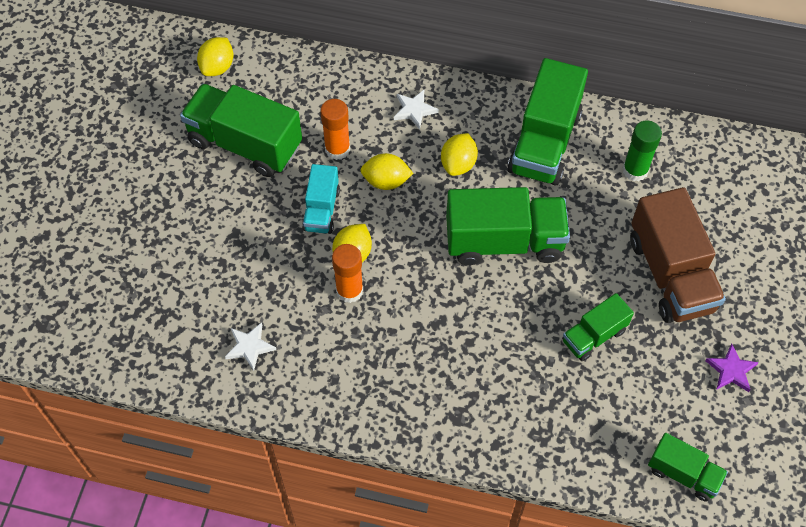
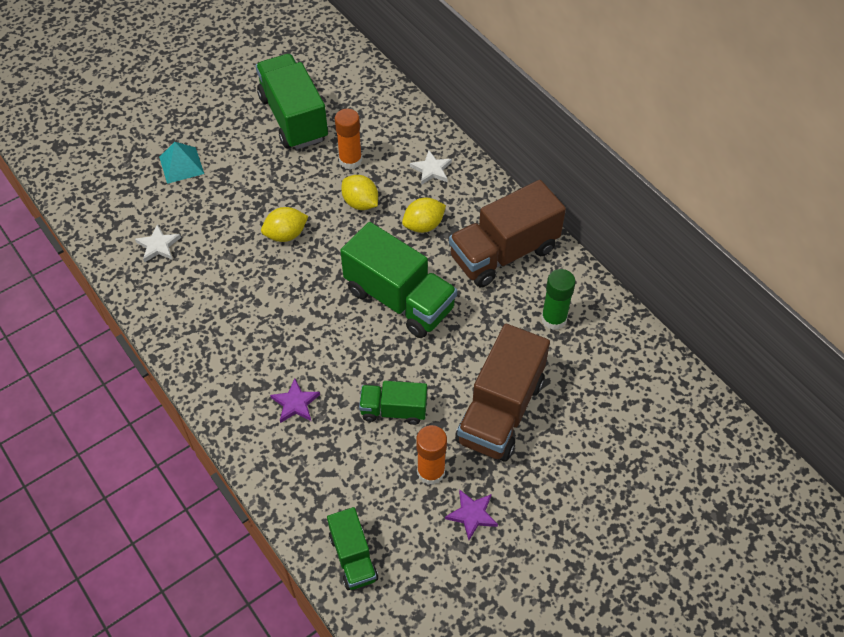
camera: 40 degrees right, 5 degrees down
yellow lemon [197,37,233,76] -> none
turquoise truck [302,164,340,234] -> none
orange glue stick [332,244,363,303] -> orange glue stick moved to [416,425,447,485]
green truck [508,58,588,185] -> brown truck [449,180,566,287]
none -> turquoise pyramid [159,142,204,184]
none -> purple star [270,378,320,423]

